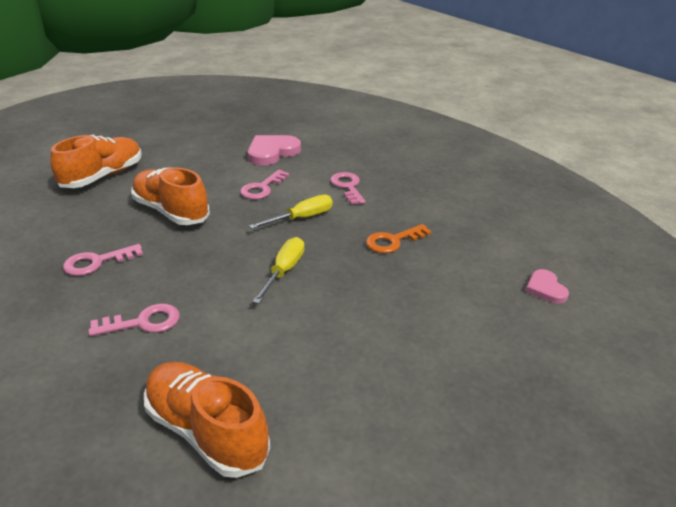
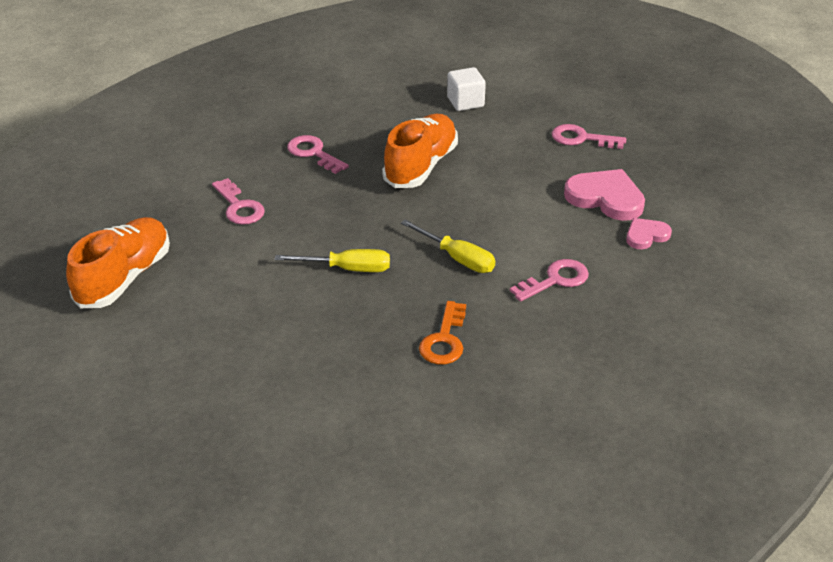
camera: 75 degrees right, 5 degrees up
orange shoe [50,135,142,188] -> white cube [447,67,486,111]
pink key [240,170,289,199] -> pink key moved to [552,124,626,149]
orange key [366,224,432,253] -> orange key turned 120 degrees counterclockwise [419,301,466,365]
pink heart [525,269,569,303] -> pink heart moved to [626,218,672,249]

